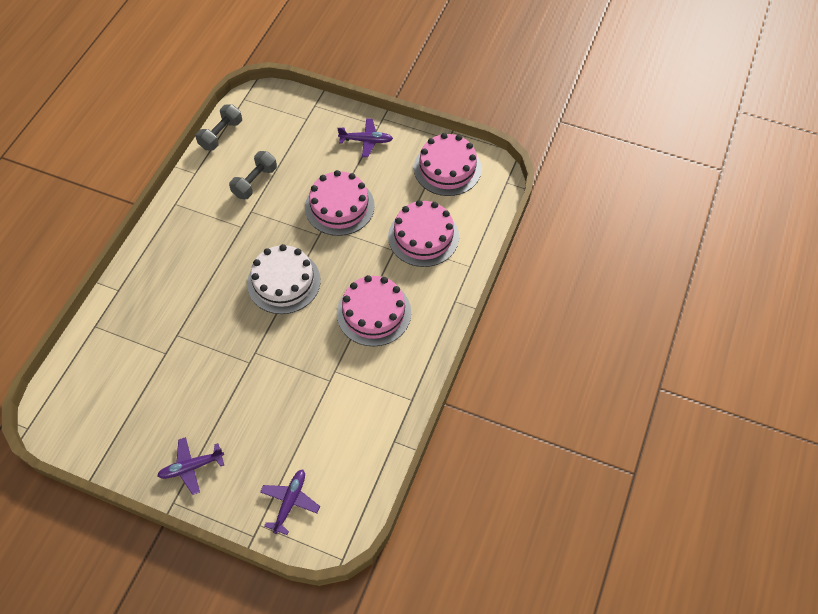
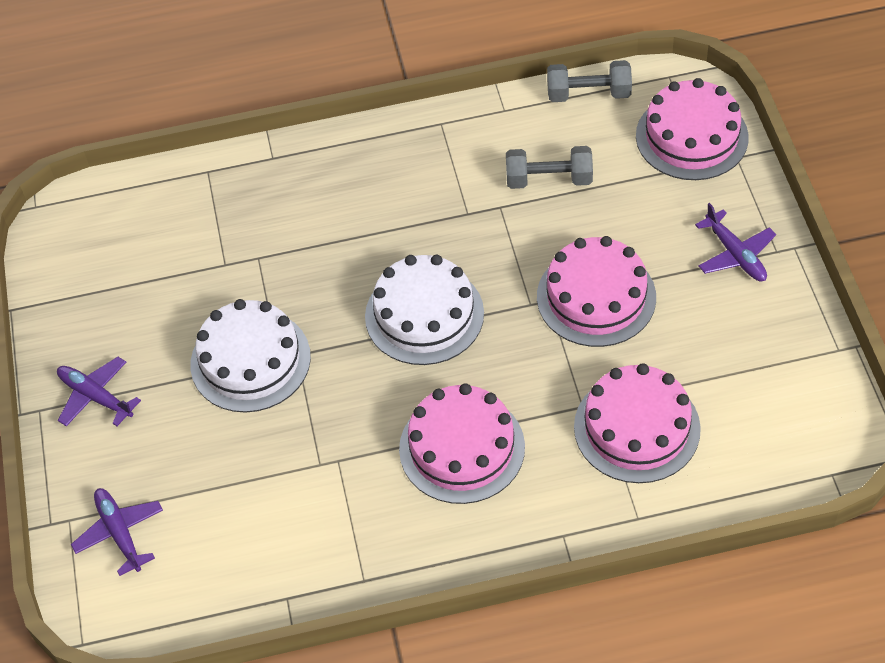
camera: 60 degrees right, 5 degrees down
purple plane [260,470,320,535] -> purple plane turned 105 degrees counterclockwise [71,488,163,576]
pink cake [414,133,482,196] -> pink cake moved to [636,78,749,180]
none -> white cake [191,299,311,412]

